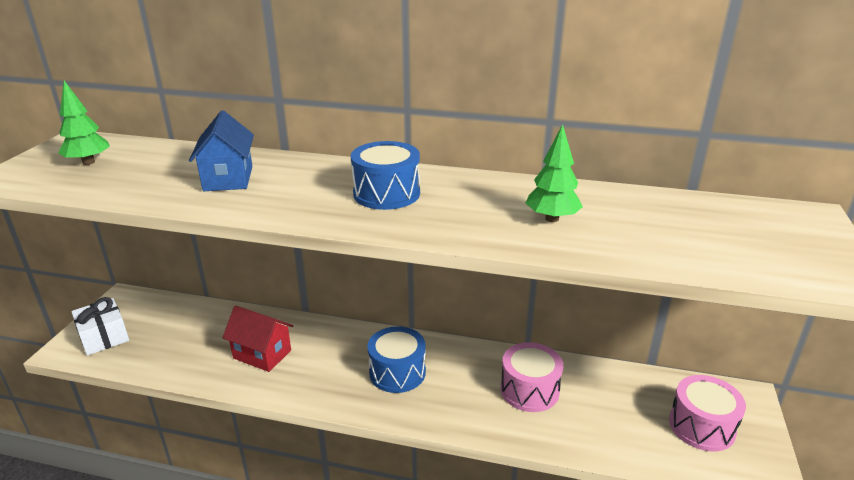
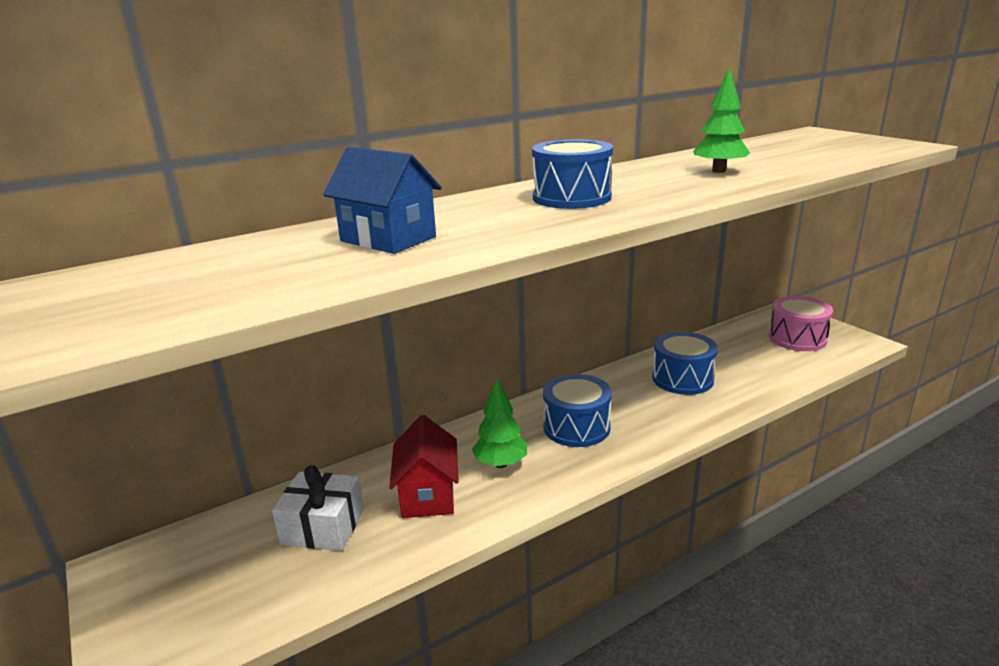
camera: 45 degrees left, 5 degrees down
green tree [58,81,110,165] -> green tree moved to [472,378,527,468]
white gift [71,297,129,356] -> white gift moved to [272,465,364,551]
red house [222,306,293,372] -> red house turned 75 degrees counterclockwise [389,415,459,518]
pink drum [500,342,563,412] -> blue drum [652,332,718,395]

